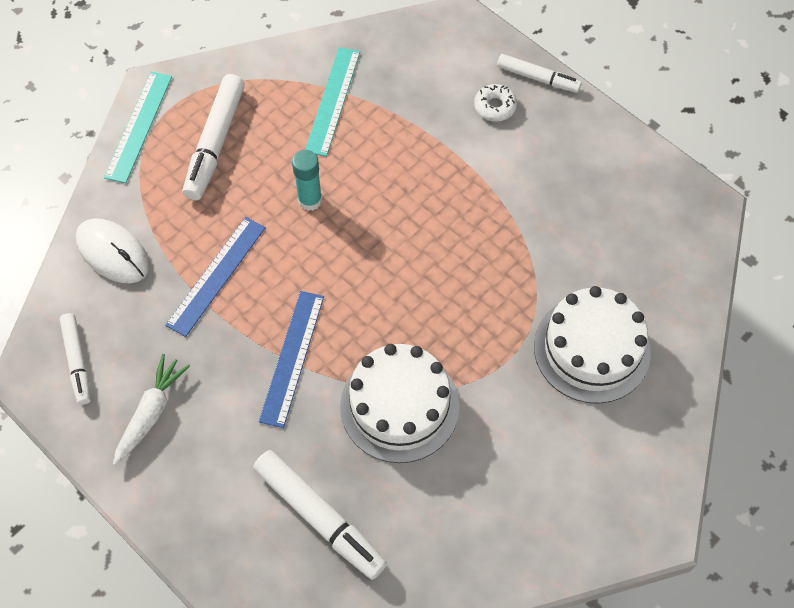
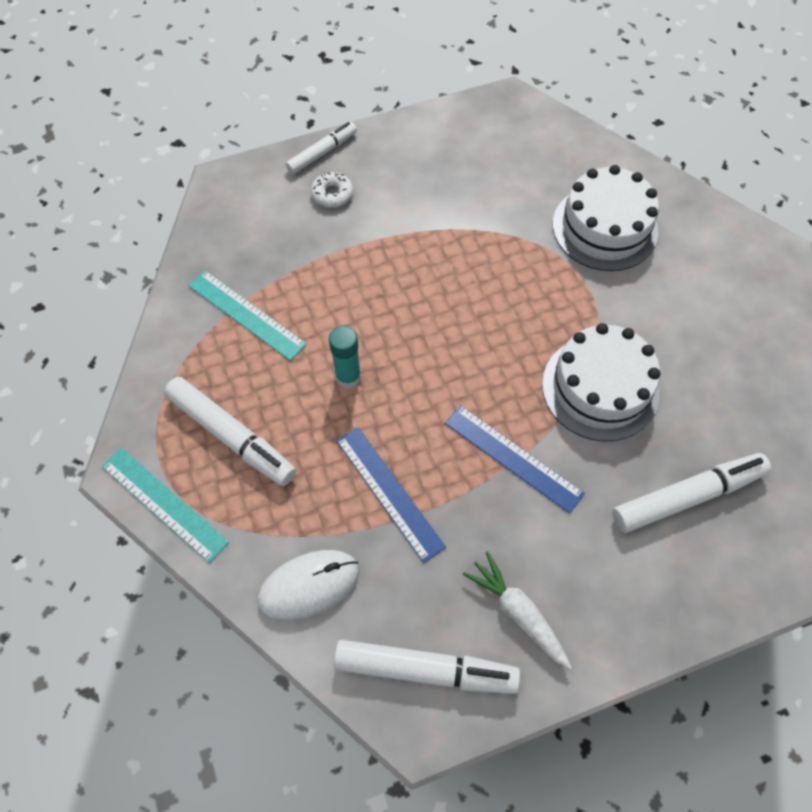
camera: 65 degrees left, 0 degrees up
white marker [59,313,91,405] -> white marker [334,640,520,694], size x1.60

